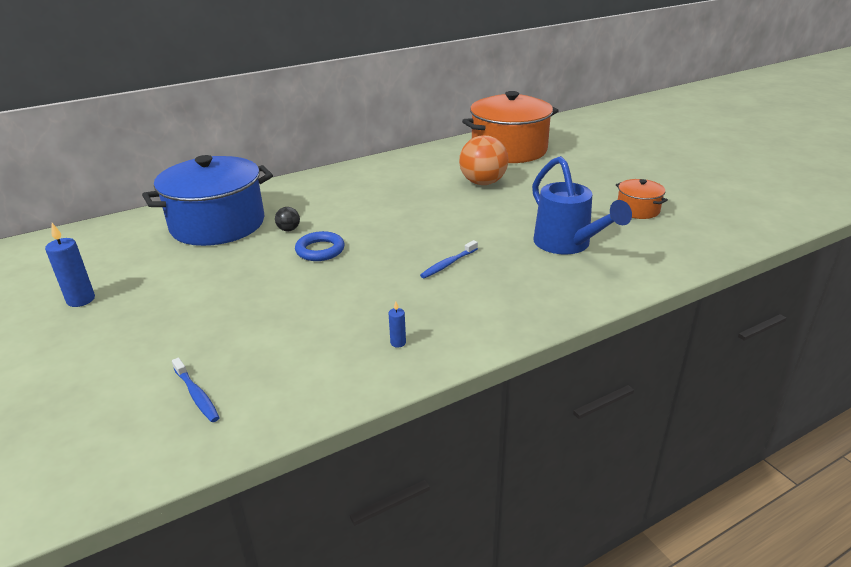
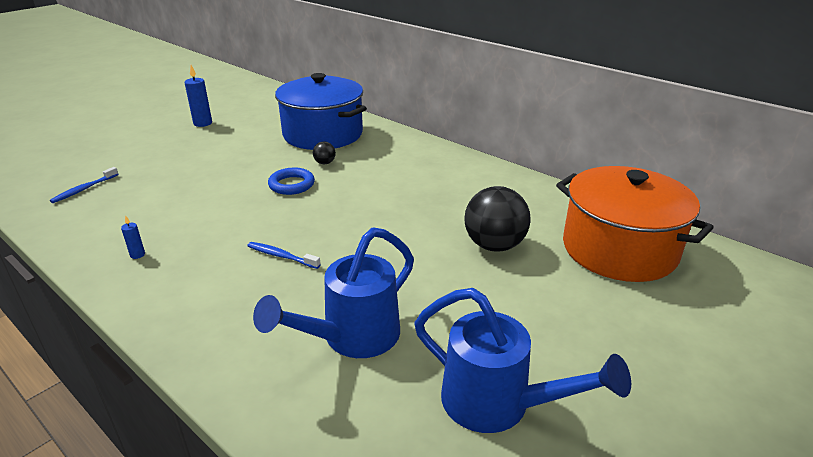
camera: 70 degrees right, 0 degrees up
orange ball [459,135,508,185] -> black ball [464,186,531,252]
orange pot [616,179,668,219] -> blue watering can [414,288,631,433]

